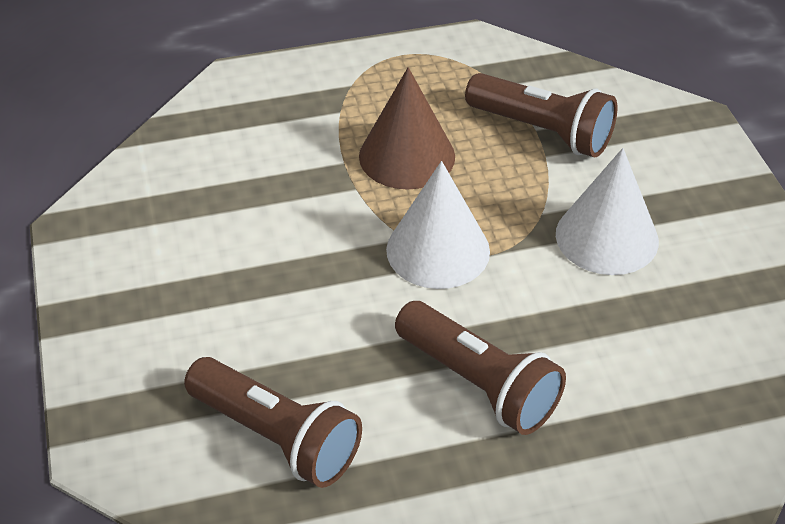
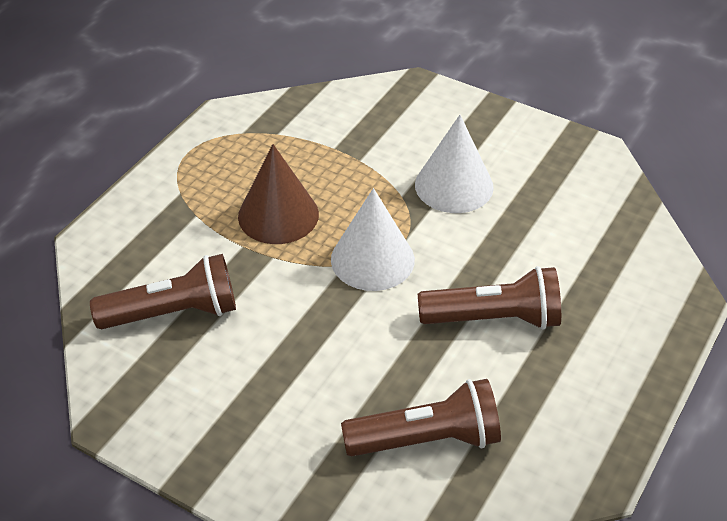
camera: 45 degrees left, 0 degrees up
brown flashlight [465,73,617,158] -> brown flashlight moved to [90,254,236,329]

